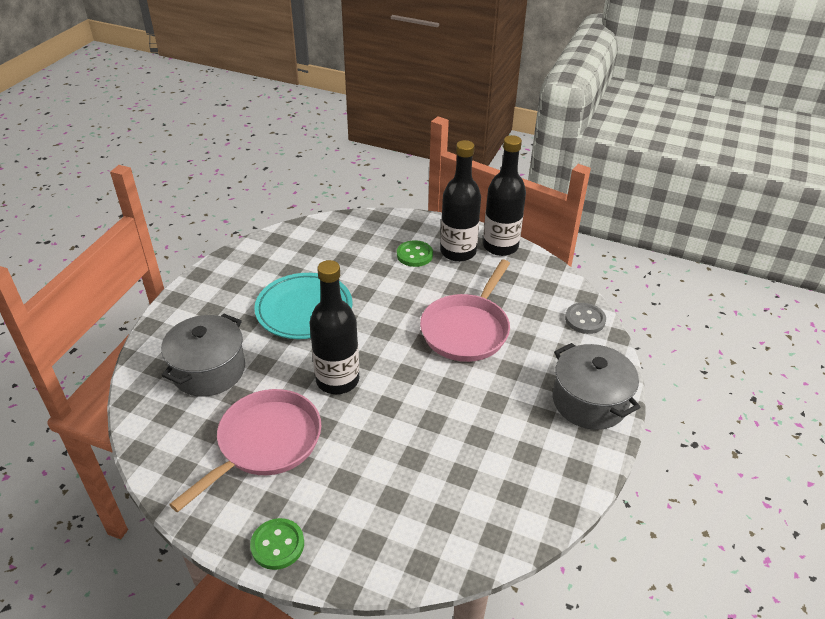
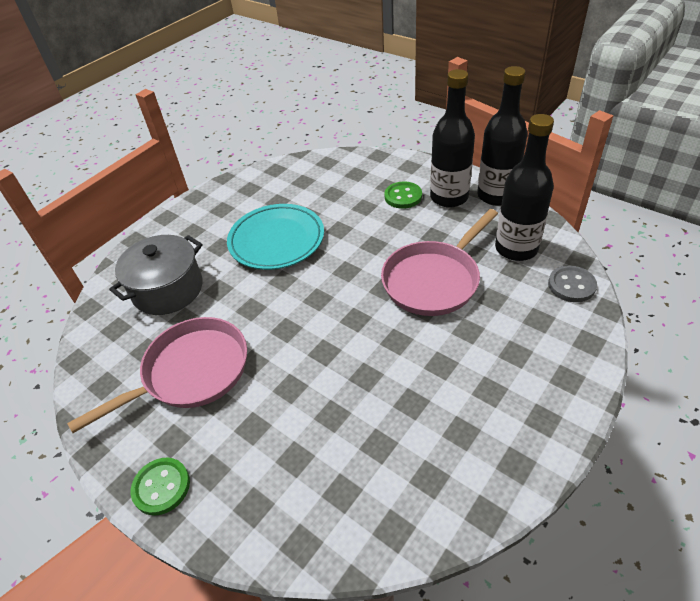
camera: 20 degrees right, 5 degrees up
black bottle [310,260,359,394] -> black bottle moved to [495,114,554,261]
grey pot [553,343,640,430] -> none

